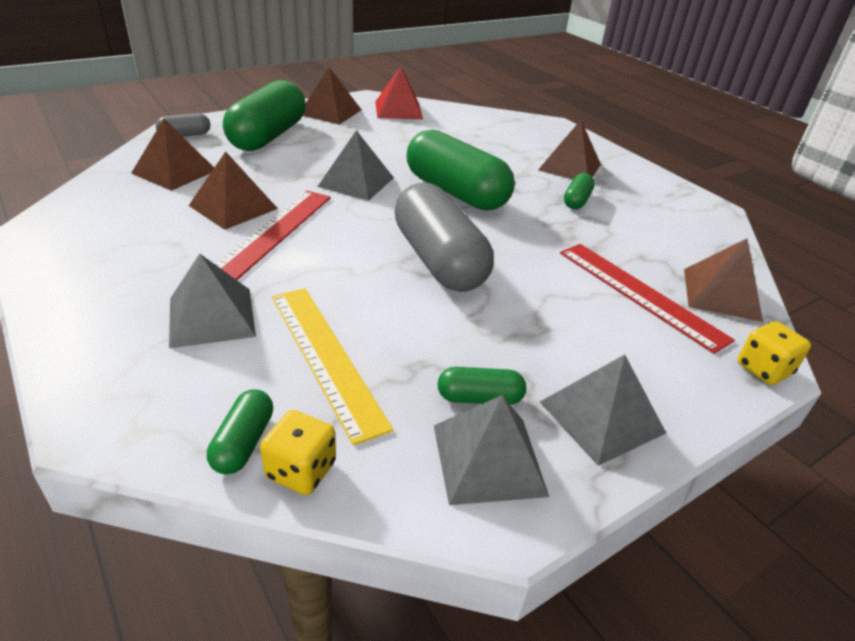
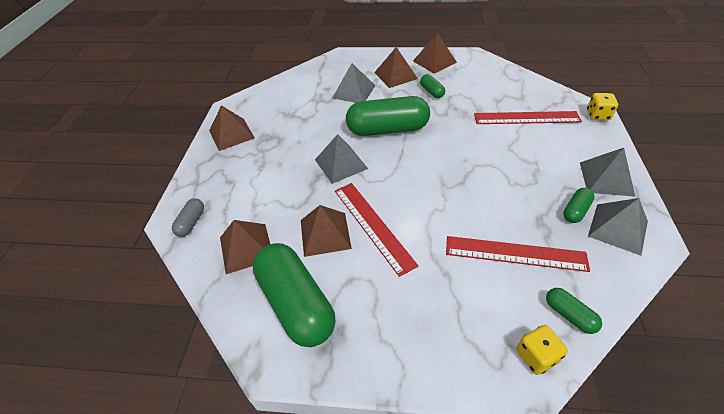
camera: 45 degrees left, 10 degrees up
grey pyramid [169,254,256,348] -> grey pyramid moved to [332,63,375,103]
green capsule [223,80,305,151] -> green capsule moved to [253,243,335,347]
yellow dice [260,410,336,495] -> yellow dice moved to [516,325,568,375]
yellow ruler [272,288,393,445] -> red ruler [446,236,590,272]
red pyramid [375,66,423,119] -> none
grey capsule [395,183,494,292] -> none
brown pyramid [684,239,763,322] -> brown pyramid moved to [413,33,457,74]

